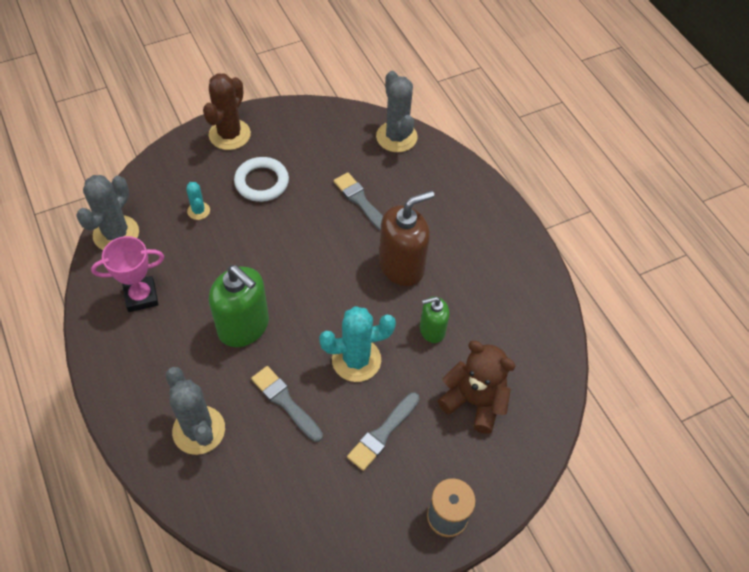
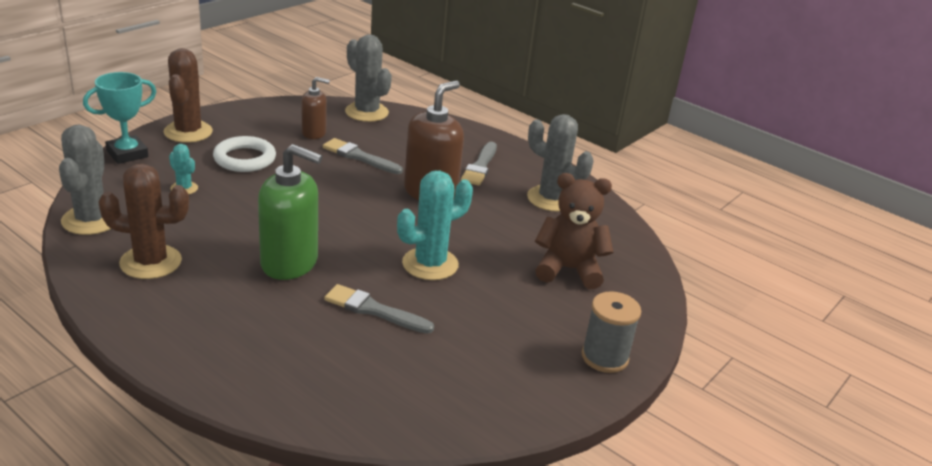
camera: 25 degrees left, 25 degrees down
pink trophy [91,236,164,312] -> brown cactus [98,164,189,279]
grey cactus [166,367,225,455] -> grey cactus moved to [527,114,594,212]
grey brush [347,392,420,471] -> grey brush moved to [461,142,497,186]
green soap dispenser [420,297,449,343] -> none
none -> turquoise trophy [83,72,157,164]
none -> brown soap dispenser [301,77,330,139]

